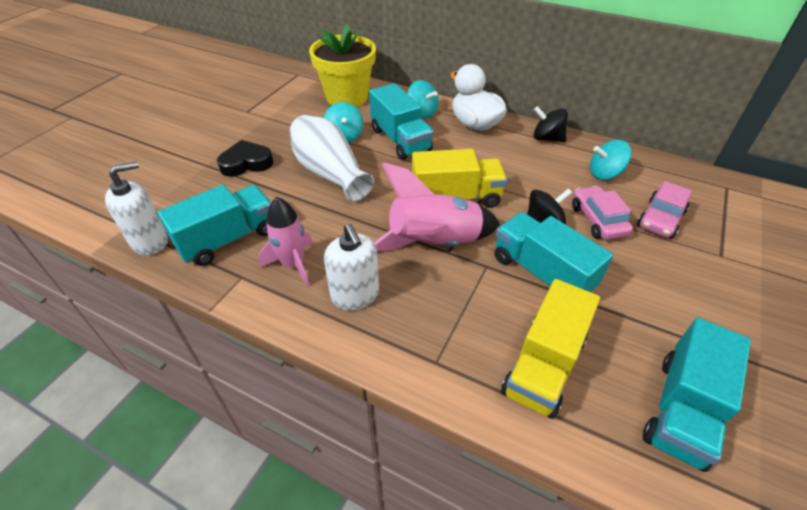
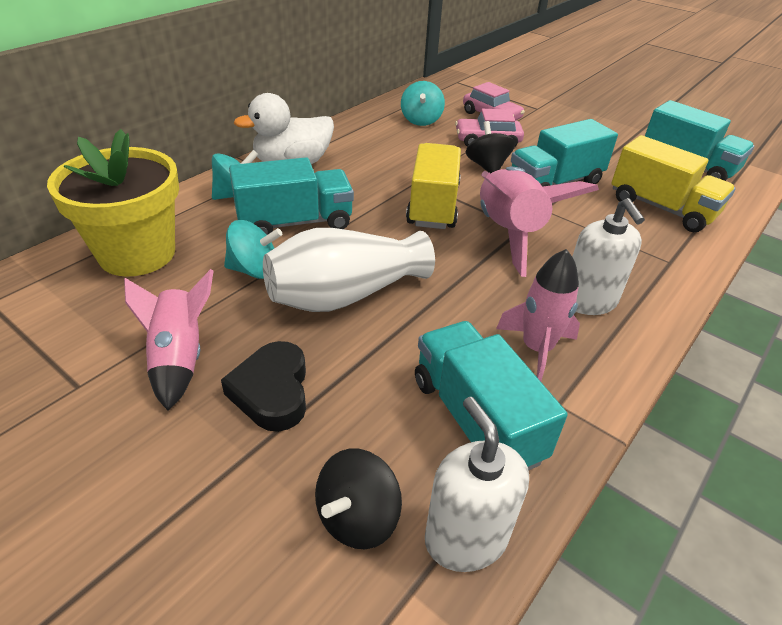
camera: 80 degrees left, 5 degrees down
white soap dispenser [324,224,379,310] -> white soap dispenser turned 90 degrees clockwise [572,198,645,315]
black spinning top [534,106,568,142] -> black spinning top moved to [315,449,402,549]
none -> pink rocket [124,269,213,411]

